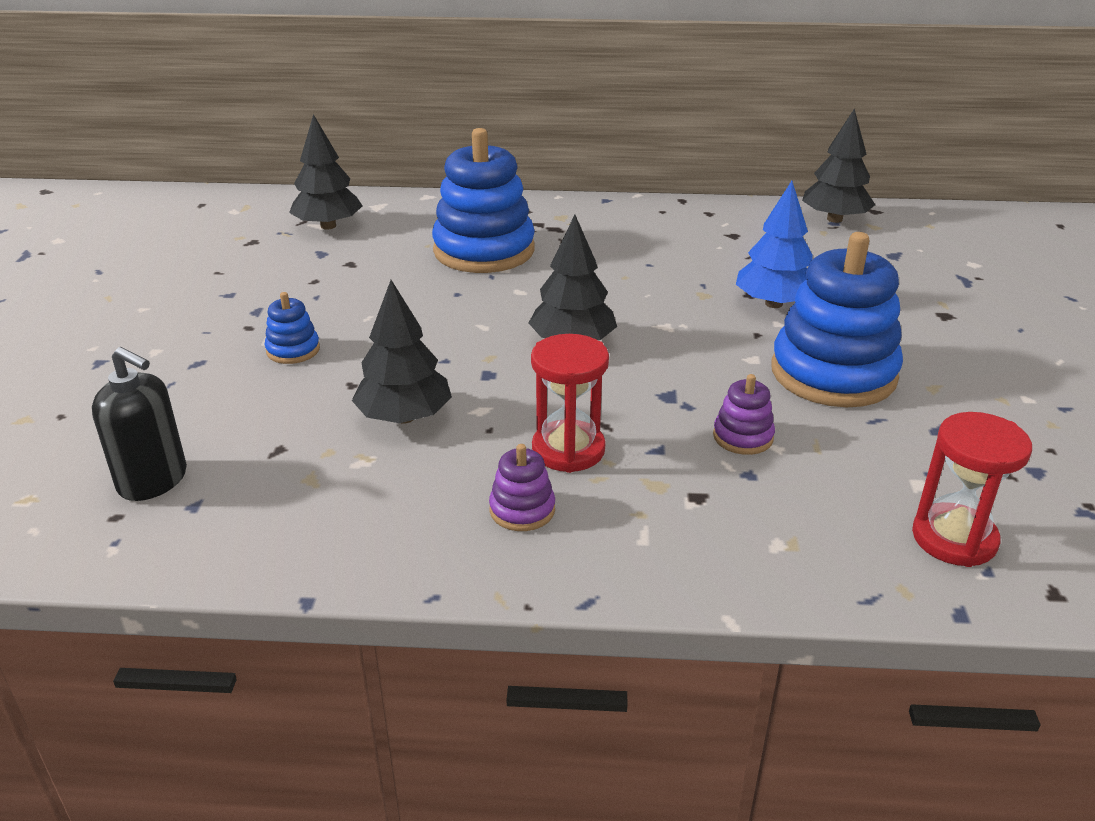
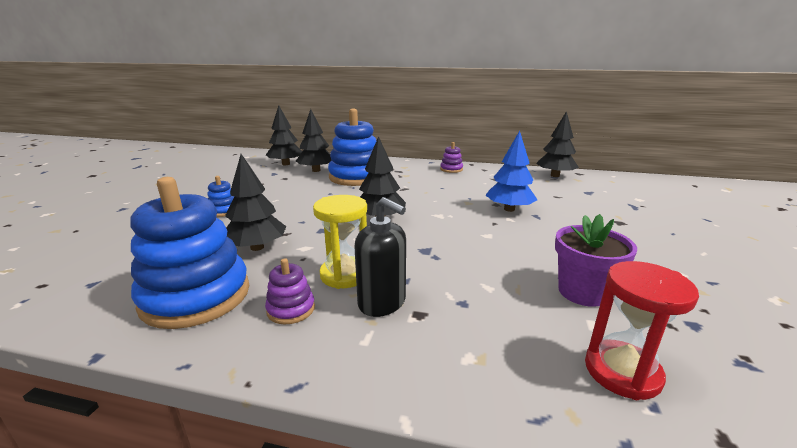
camera: 10 degrees right, 10 degrees down
black soap dispenser [92,347,187,501] -> black soap dispenser moved to [354,197,406,317]
red hourglass [531,334,609,473] -> yellow hourglass [313,195,367,289]
purple stacking toy [713,374,775,455] -> purple stacking toy moved to [440,142,463,173]
blue stacking toy [771,232,903,407] -> blue stacking toy moved to [130,177,249,329]
none -> black tree [296,109,331,172]
none -> purple flower pot [555,214,637,307]

